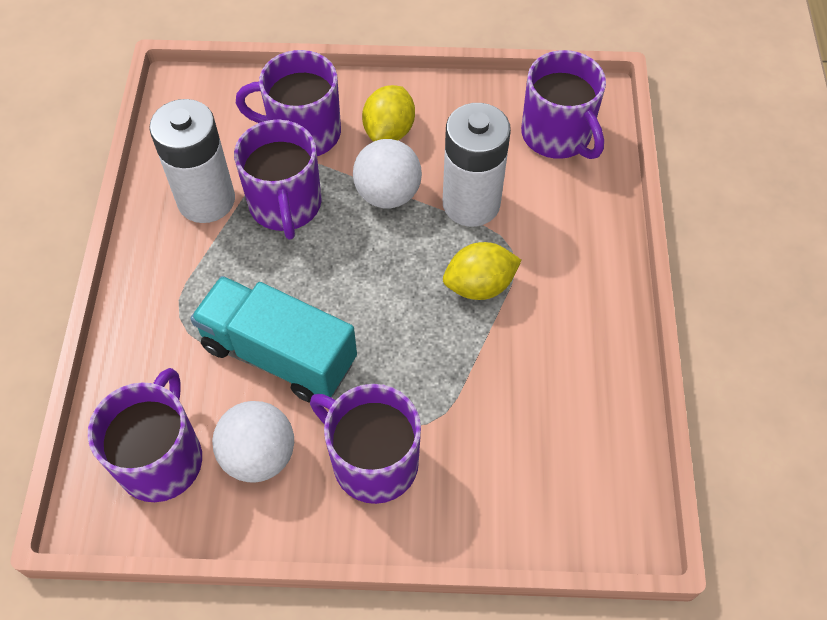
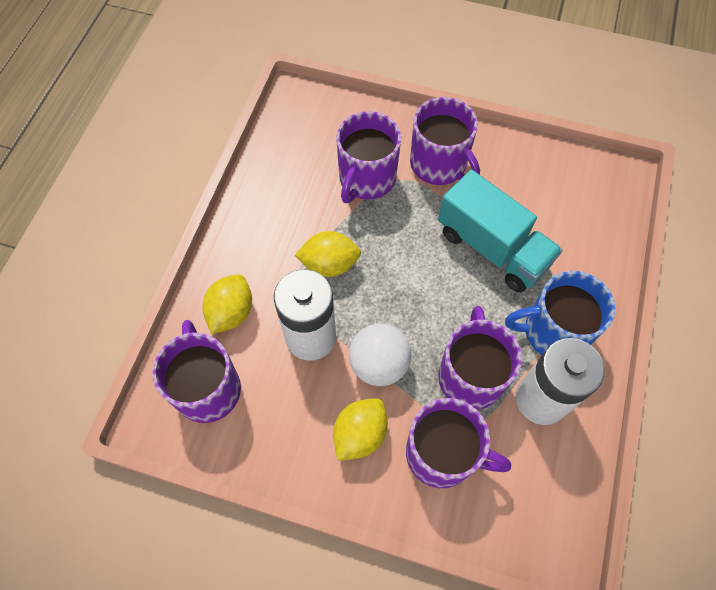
camera: 165 degrees left, 5 degrees up
purple mug [88,368,202,502] -> purple mug moved to [336,111,401,203]
white ball [212,401,294,483] -> none
none -> yellow lemon [202,274,252,334]
none -> blue mug [505,271,616,355]

